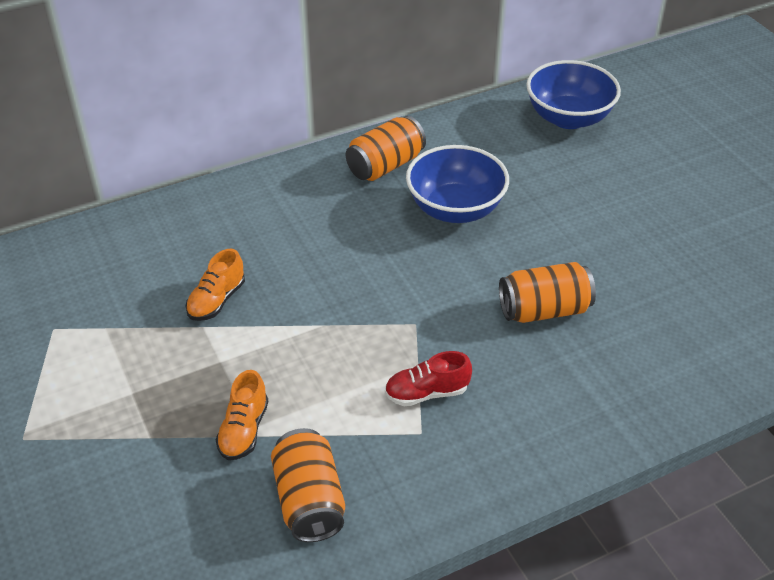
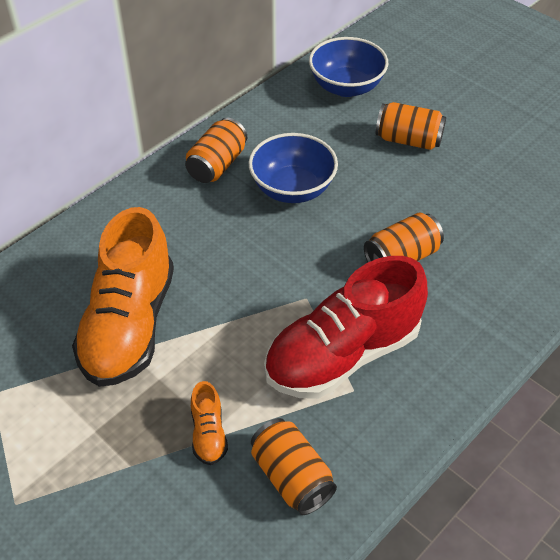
camera: 20 degrees left, 5 degrees up
orange shoe [186,249,245,321] -> orange shoe [72,207,174,387], size x2.40
red shoe [385,351,472,406] -> red shoe [264,256,428,399], size x2.40
none -> orange can [376,102,446,150]

